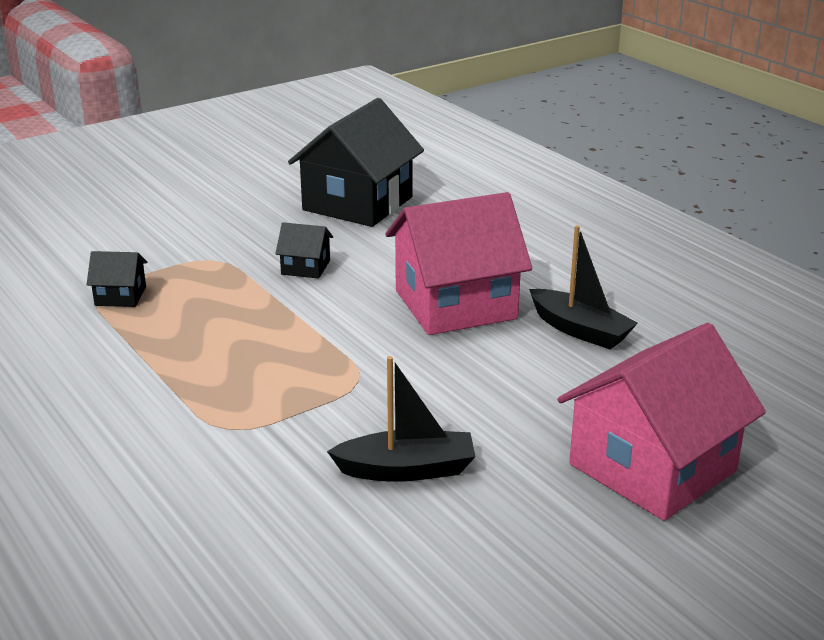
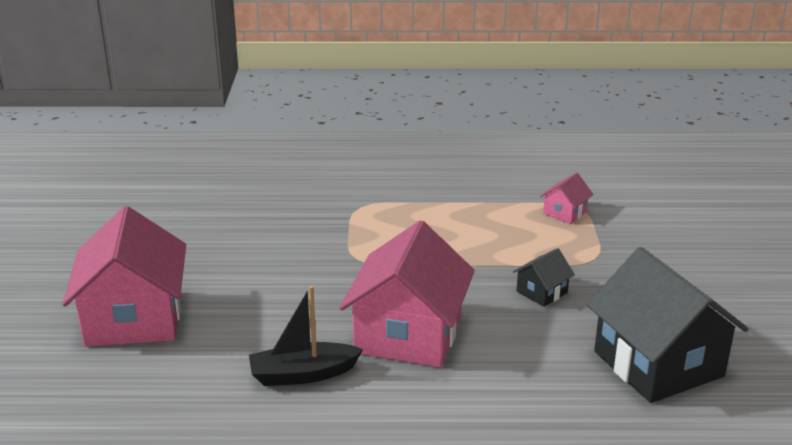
camera: 125 degrees right, 0 degrees up
black house [87,251,147,307] -> pink house [540,173,593,224]
black boat [327,356,476,482] -> none

